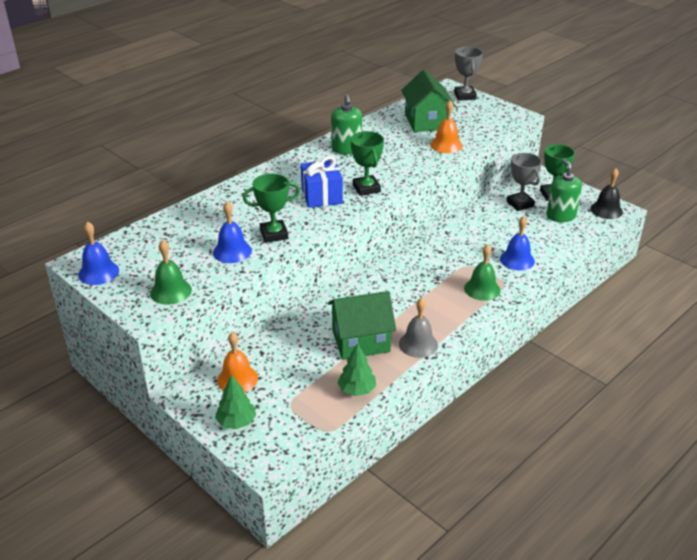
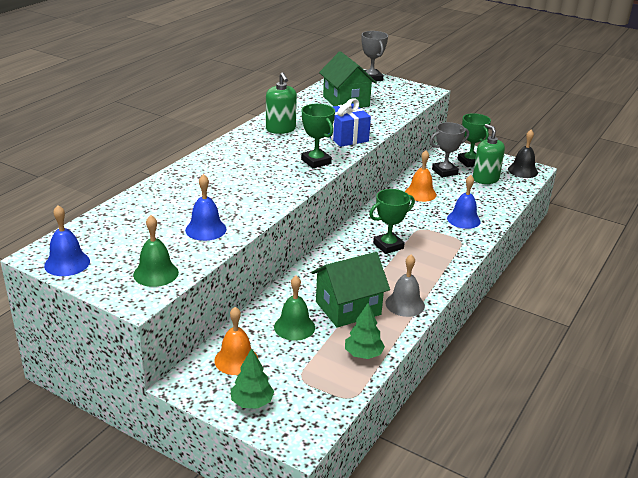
camera: 15 degrees left, 5 degrees down
green trophy [243,174,300,243] -> green trophy moved to [369,189,415,254]
blue gift [301,156,343,208] -> blue gift moved to [329,98,371,147]
orange bell [430,100,463,153] -> orange bell moved to [405,150,436,202]
green bell [464,244,500,301] -> green bell moved to [274,276,315,341]
grey trophy [507,153,542,211] -> grey trophy turned 75 degrees counterclockwise [430,122,469,178]

